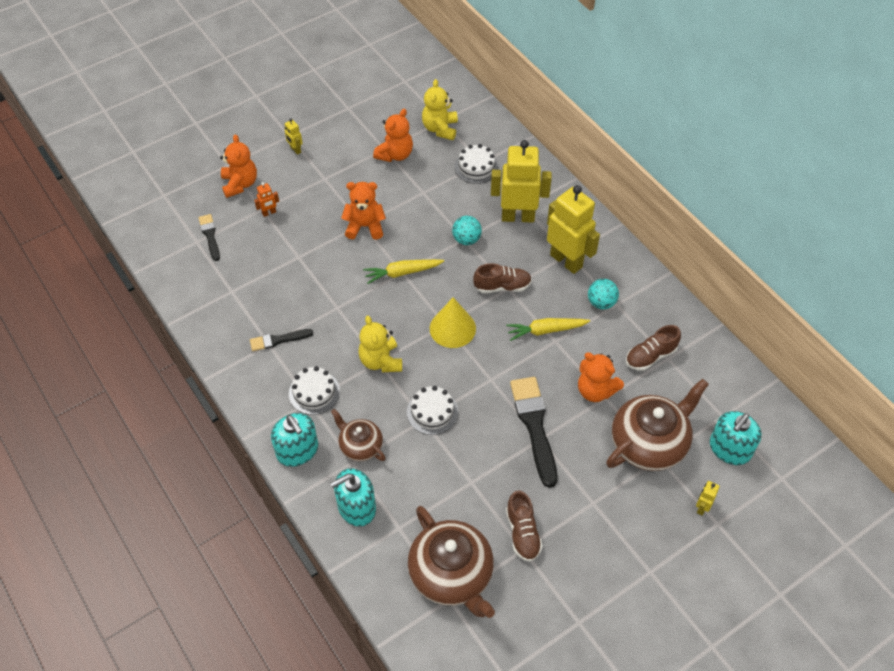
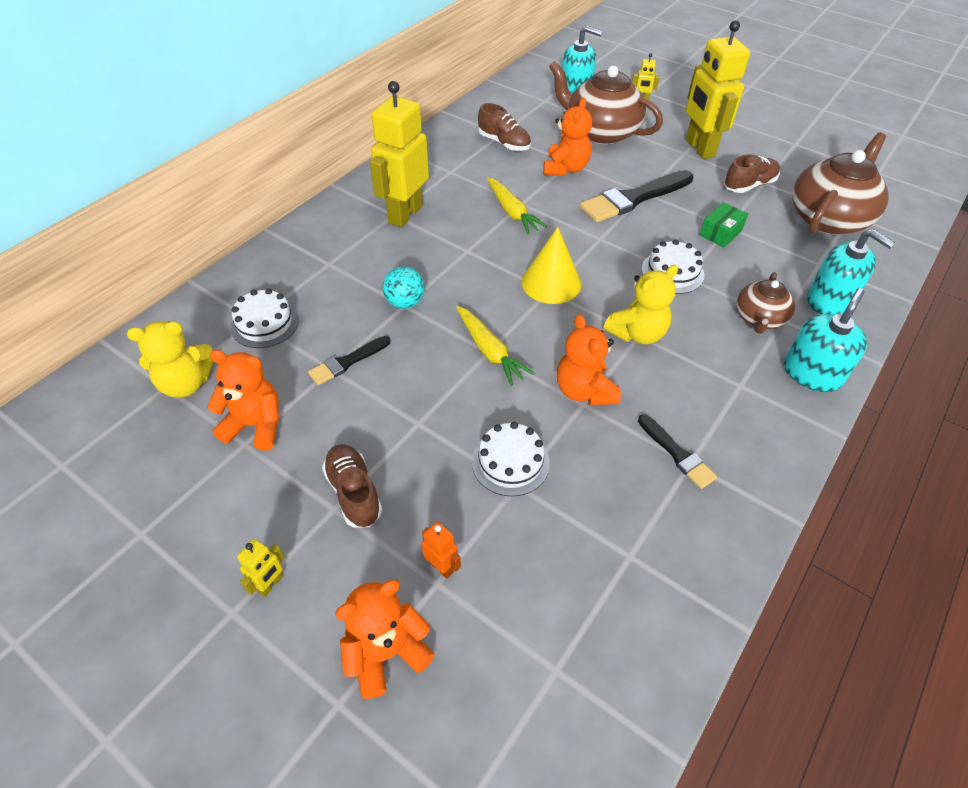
camera: 110 degrees left, 5 degrees down
black brush [199,214,220,261] -> black brush moved to [308,336,391,385]
white cake [289,366,340,415] -> white cake moved to [472,422,550,497]
orange teddy bear [341,182,386,240] -> orange teddy bear moved to [557,314,621,406]
brown shoe [473,263,532,293] -> brown shoe moved to [322,444,382,527]
yellow robot [491,140,552,222] -> yellow robot moved to [686,20,750,159]
turquoise ball [588,279,619,309] -> none
none -> green box [700,202,748,248]

